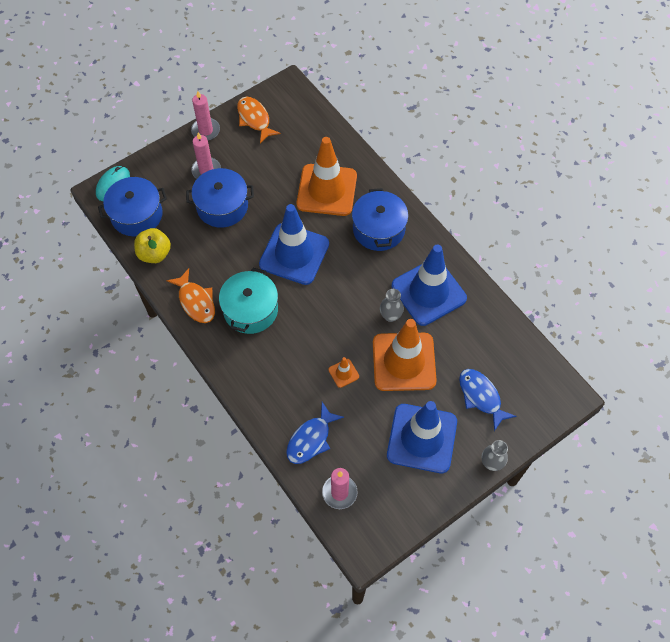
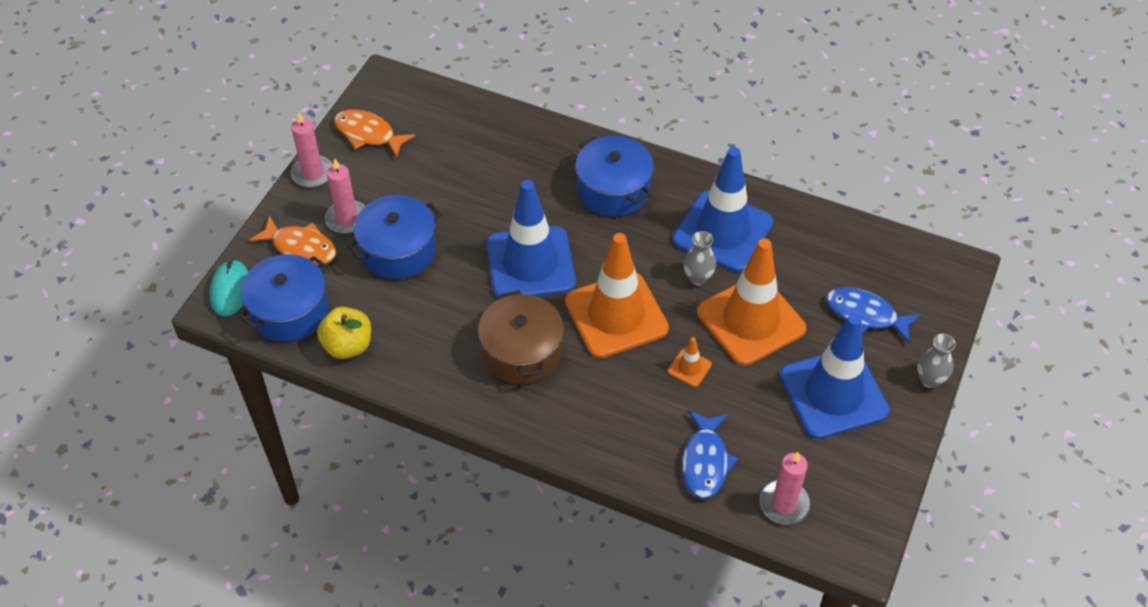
camera: 30 degrees left, 10 degrees down
orange fish [166,268,215,323] -> orange fish moved to [249,215,337,265]
turquoise pot [219,268,278,334] -> brown pot [478,290,564,384]
orange traffic cone [296,137,357,216] -> orange traffic cone moved to [565,233,669,358]

